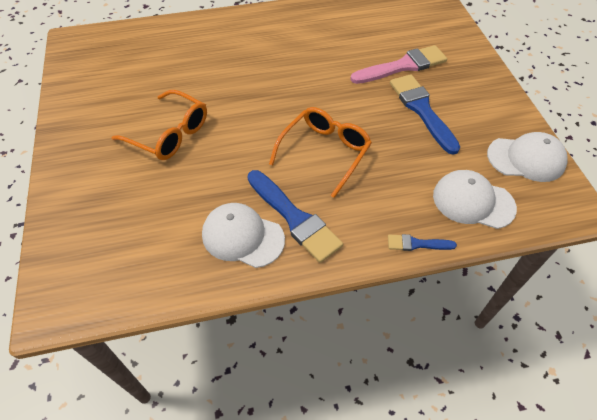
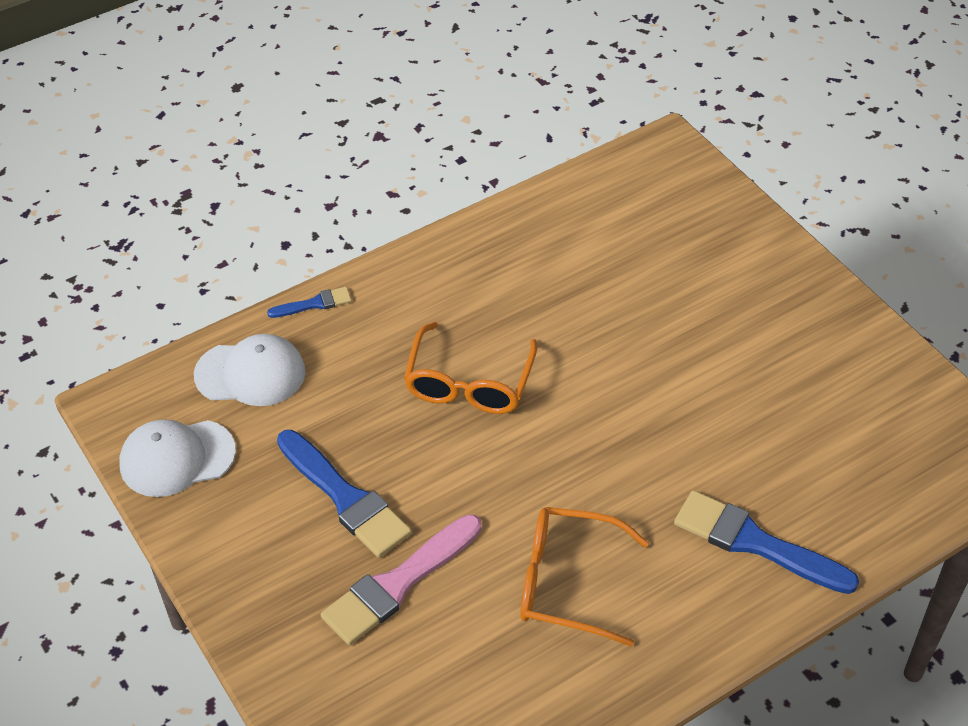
camera: 160 degrees right, 5 degrees down
orange glasses [112,90,207,160] -> orange glasses moved to [520,507,649,647]
white cap [202,203,285,268] -> none
blue brush [247,170,343,263] -> blue brush moved to [674,490,859,594]

